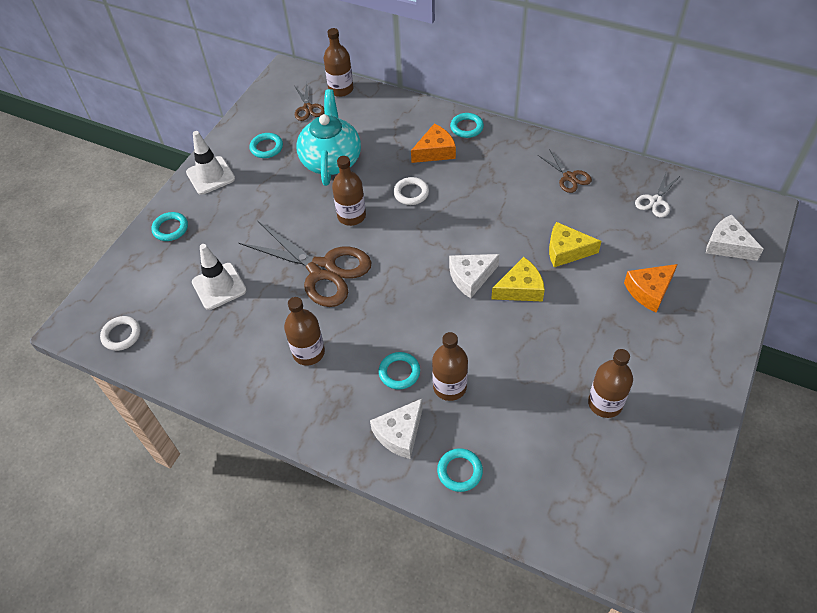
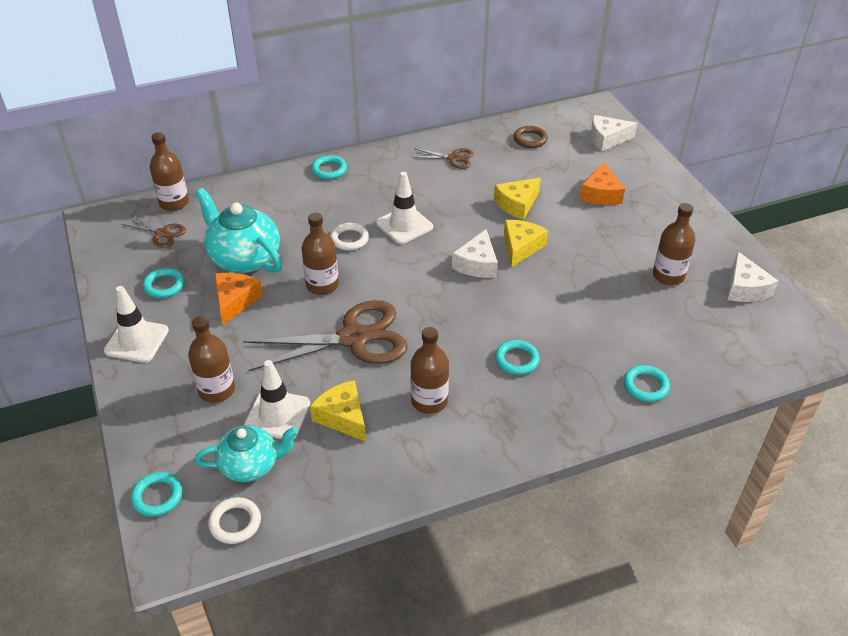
camera: 50 degrees left, 10 degrees down
turquoise ring [151,212,188,241] -> turquoise ring moved to [131,472,183,517]
white cheese [370,399,423,459] -> white cheese moved to [728,252,778,302]
orange cheese [411,124,456,163] -> orange cheese moved to [215,273,263,325]
brown bottle [432,332,468,401] -> brown bottle moved to [188,316,235,403]
white scissors [635,173,680,218] -> brown ring [514,126,548,148]
none -> turquoise teapot [195,425,298,482]
none -> yellow cheese [310,380,366,441]
none -> white traffic cone [376,172,433,244]

